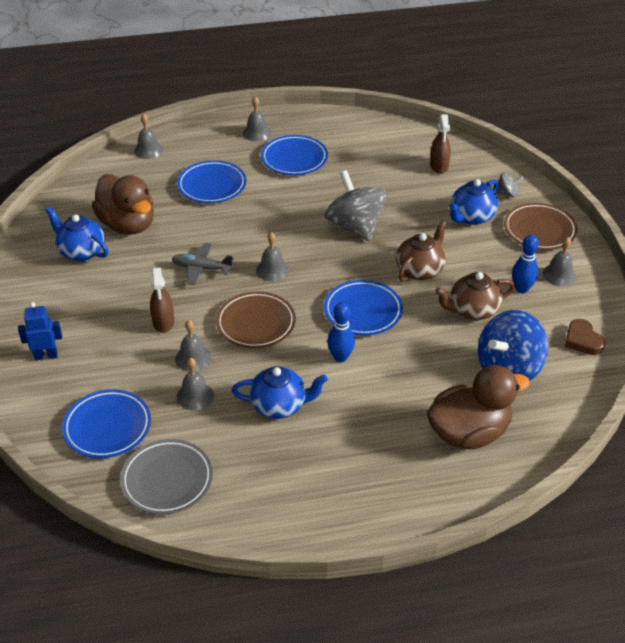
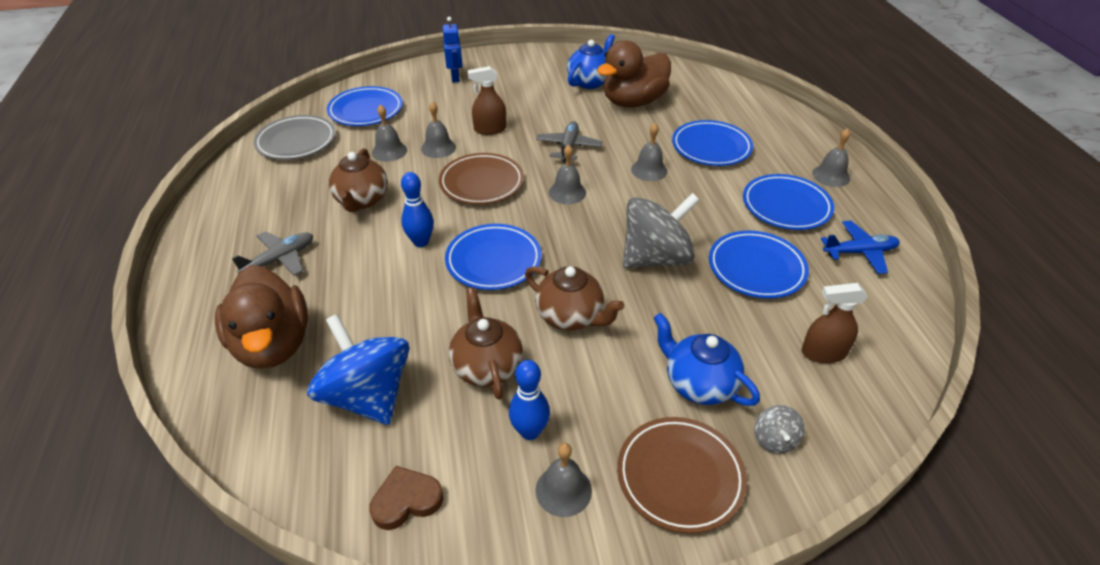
camera: 90 degrees right, 0 degrees up
grey bell [134,114,163,159] -> grey bell moved to [631,123,667,181]
blue teapot [232,366,328,419] -> brown teapot [329,148,388,212]
none -> grey plane [232,231,313,276]
none -> blue plate [709,231,809,299]
none -> blue plane [821,221,900,274]

